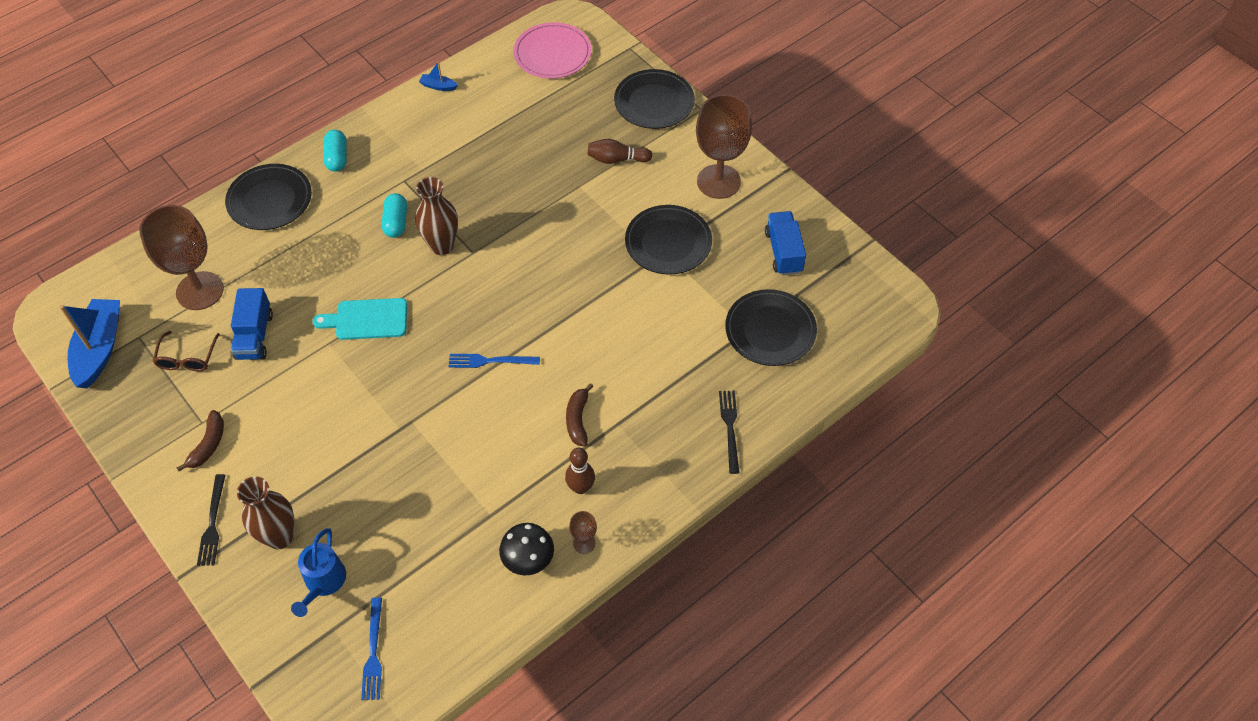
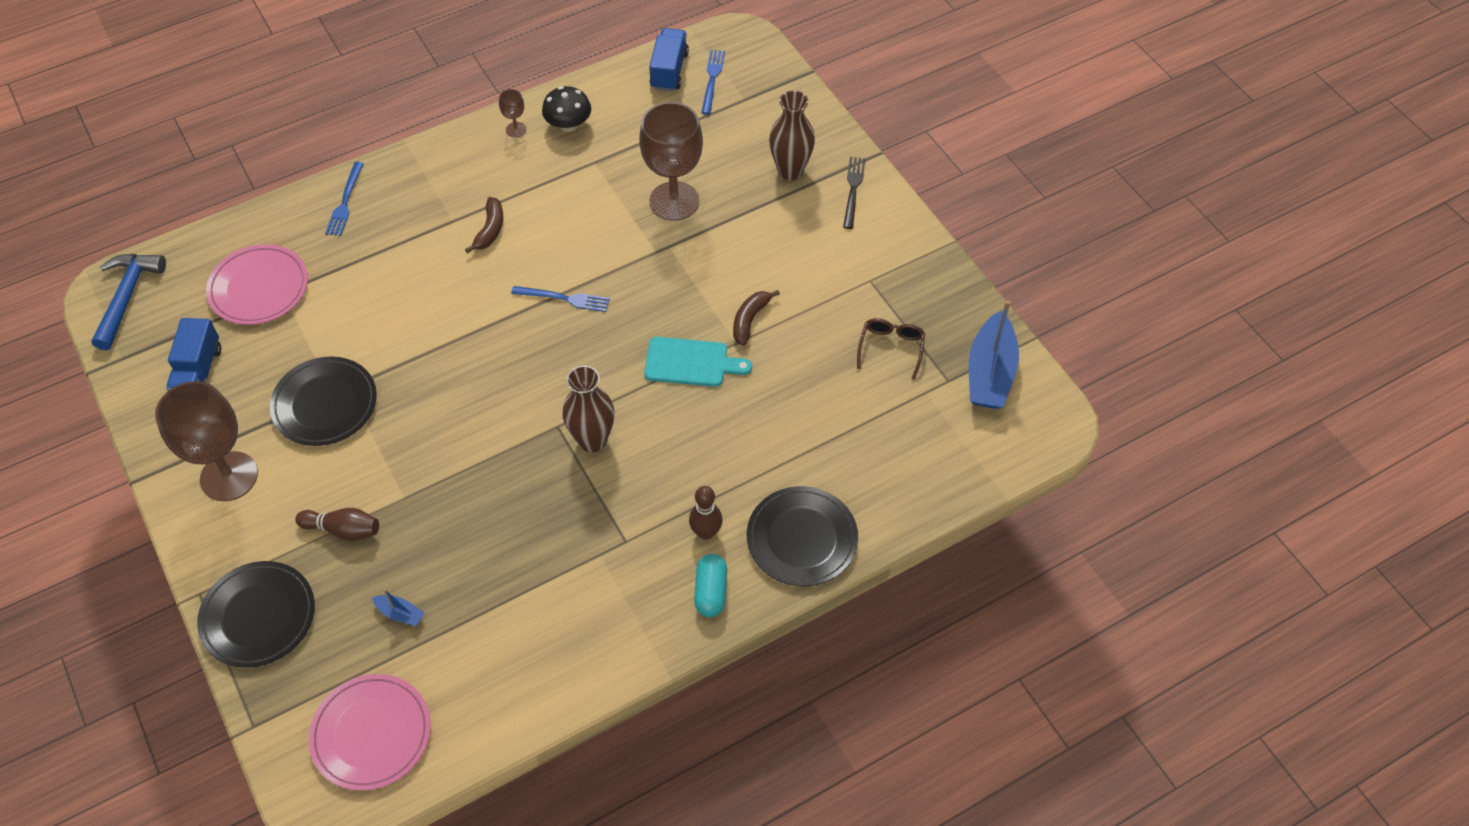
camera: 170 degrees left, 0 degrees up
brown goblet [139,205,224,310] -> brown goblet moved to [639,102,703,221]
brown banana [176,410,224,471] -> brown banana moved to [733,290,780,346]
blue truck [231,288,273,360] -> blue truck moved to [649,28,689,92]
blue watering can [291,528,346,617] -> none
turquoise capsule [382,193,407,238] -> none
blue boat [419,61,458,91] -> blue boat moved to [372,589,425,626]
brown bowling pin [565,448,595,494] -> brown bowling pin moved to [689,486,723,540]
black fork [719,391,739,474] -> blue fork [325,162,364,236]
black plate [725,289,817,366] -> pink plate [206,244,308,325]
none -> blue hammer [91,254,166,350]

